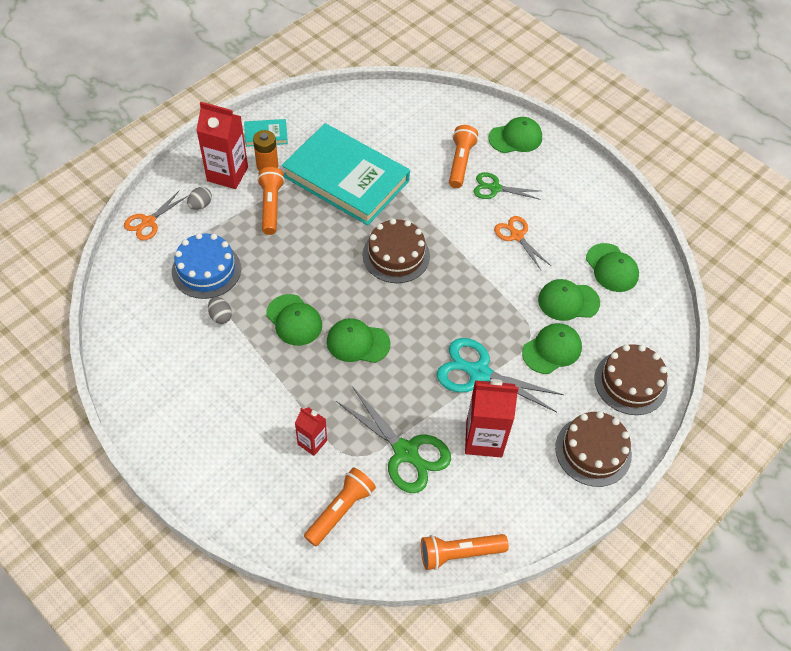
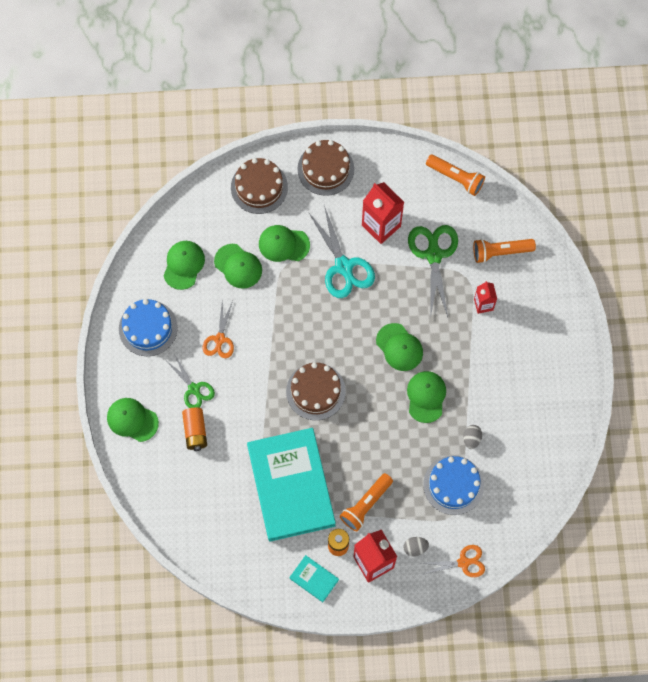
camera: 135 degrees left, 15 degrees up
orange flashlight [449,125,478,188] -> orange battery [182,408,207,451]
none -> blue cake [119,299,178,356]

